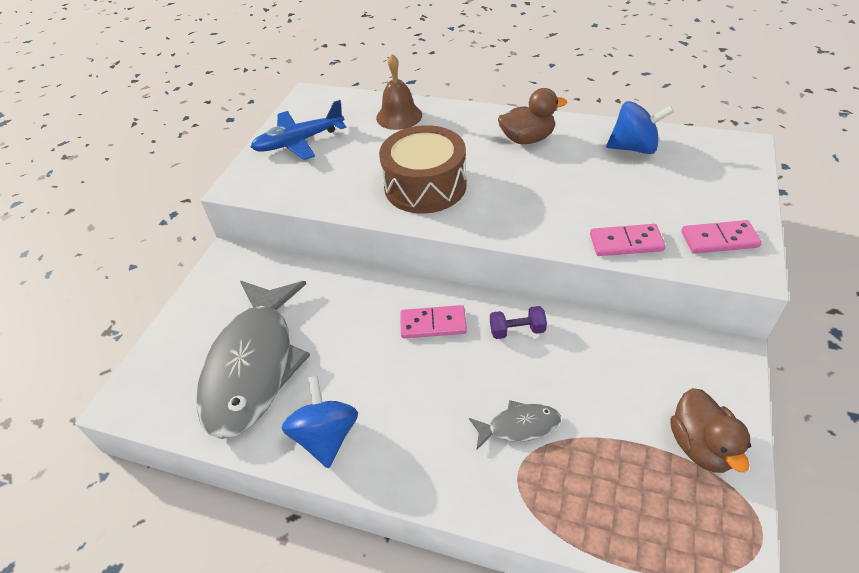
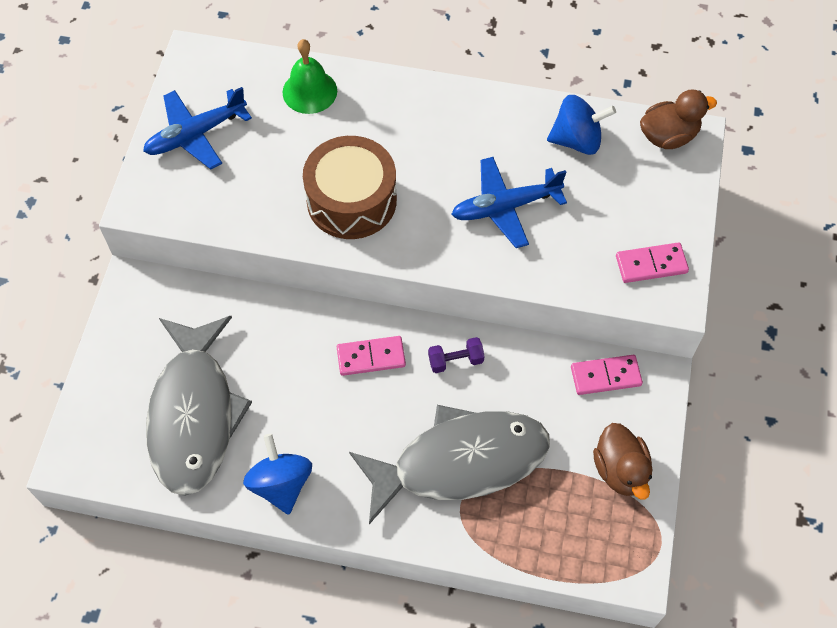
camera: 10 degrees left, 15 degrees up
brown bell [376,54,422,130] -> green bell [282,39,337,114]
grey fish [469,400,561,449] -> grey fish [349,405,550,524], size x2.37
brown duck [498,88,567,144] -> brown duck moved to [640,89,717,149]
pink domino [590,224,666,256] -> pink domino moved to [571,355,643,395]
none -> blue plane [451,157,567,248]

